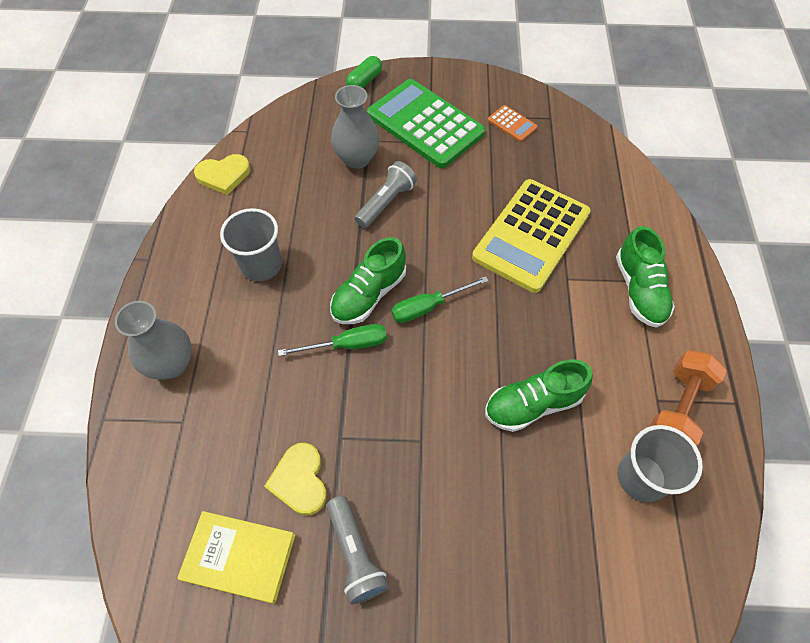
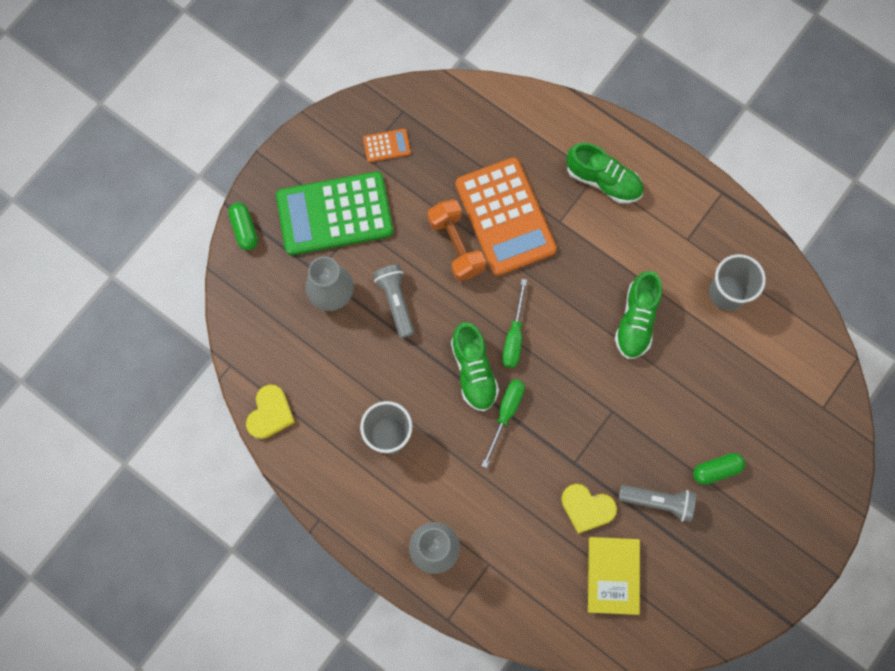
camera: 55 degrees left, 15 degrees up
yellow book [177,511,295,604] -> yellow book turned 45 degrees counterclockwise [588,537,640,615]
yellow calculator [472,179,591,293] -> orange calculator [456,157,557,276]
orange dumbbell [650,350,727,446] -> orange dumbbell moved to [428,199,486,281]
none -> green capsule [693,453,745,485]

